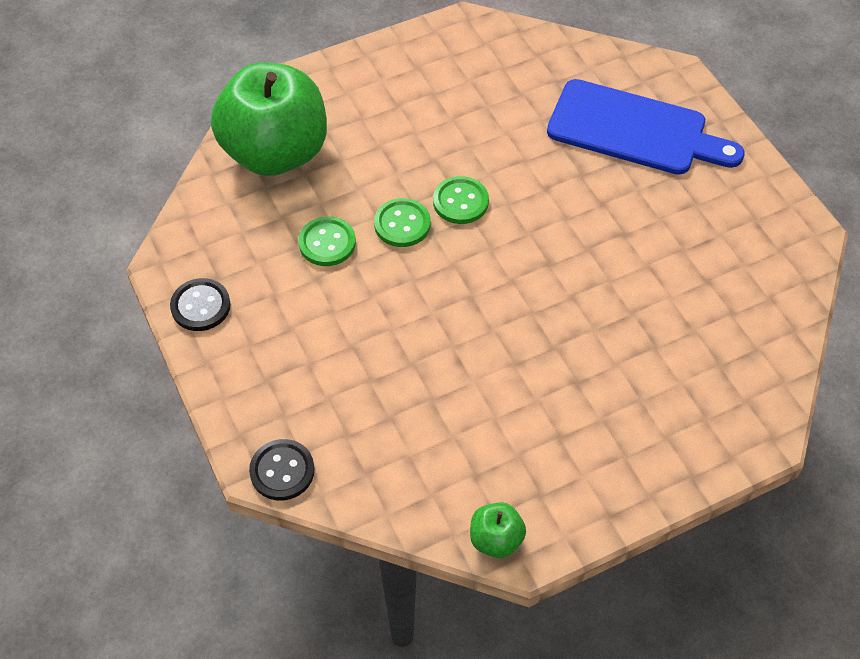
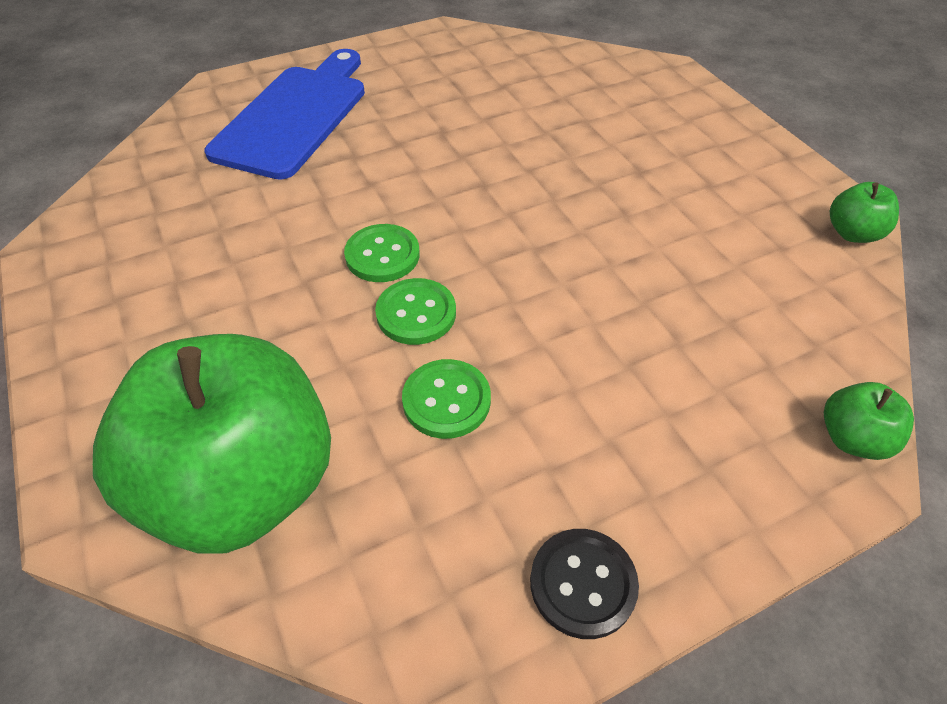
camera: 90 degrees left, 5 degrees down
black button [249,439,314,501] -> green apple [824,382,914,460]

